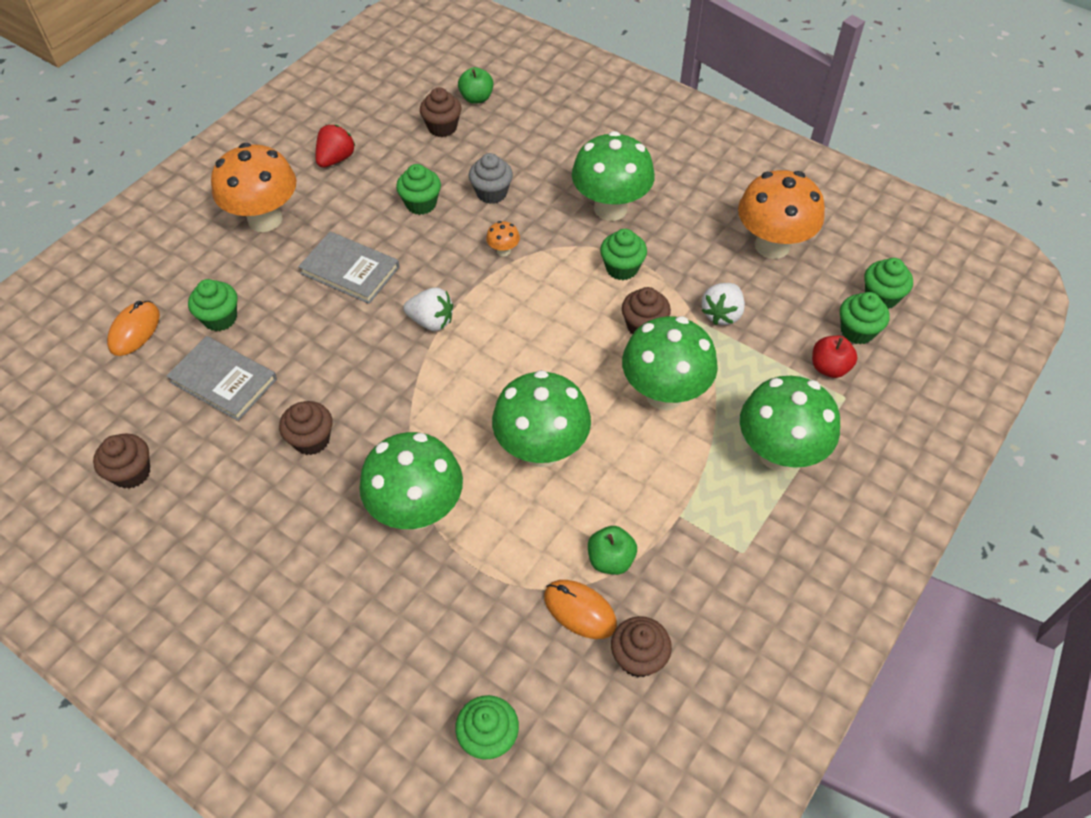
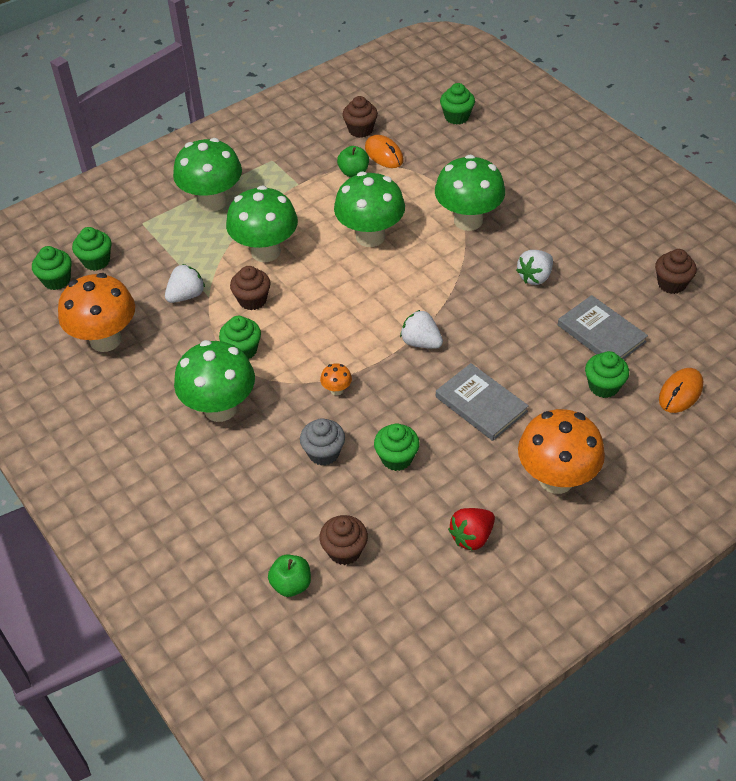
camera: 160 degrees left, 5 degrees down
brown cupcake [279,401,332,455] -> white strawberry [516,250,553,285]
red apple [812,336,858,378] -> none

